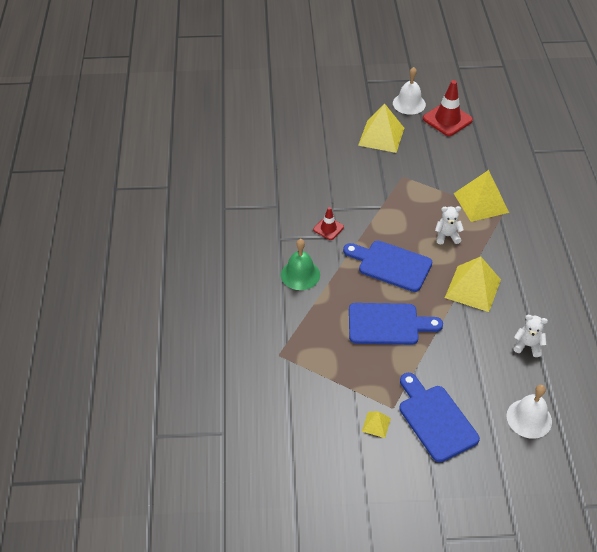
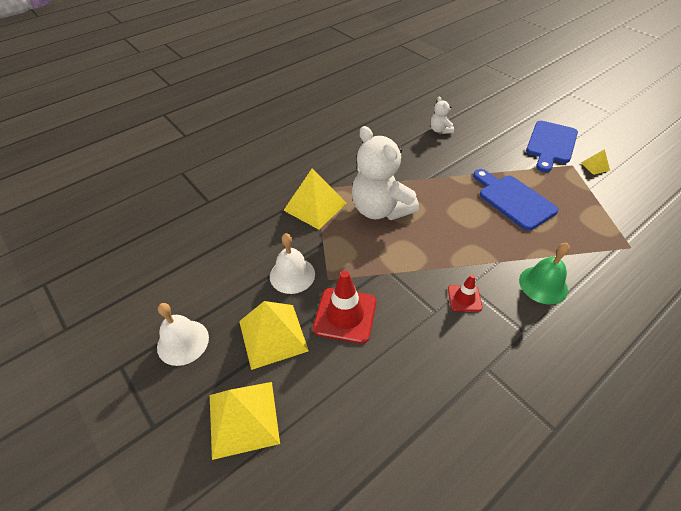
camera: 125 degrees left, 0 degrees up
blue cutting board [343,241,432,292] -> none
red traffic cone [423,80,473,136] -> red traffic cone moved to [313,271,376,344]
white teddy bear [435,206,464,244] -> white teddy bear [352,126,419,220], size x2.24
yellow pyramid [445,257,501,312] -> yellow pyramid moved to [210,382,280,460]
white bell [507,385,552,439] -> white bell moved to [270,233,315,294]

